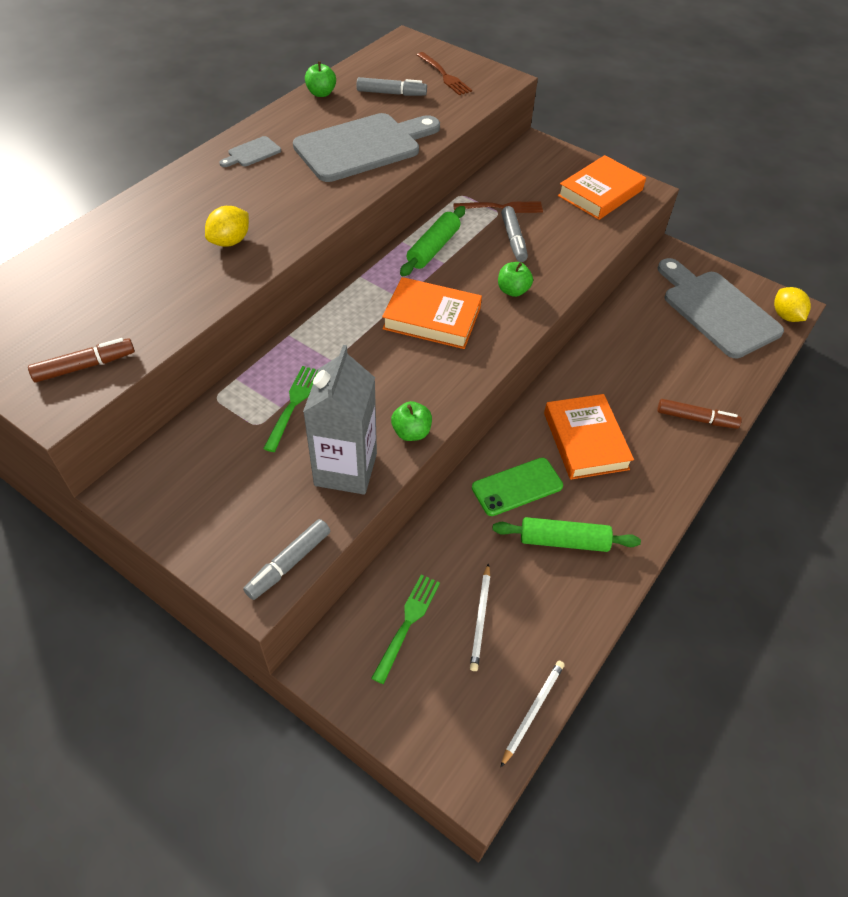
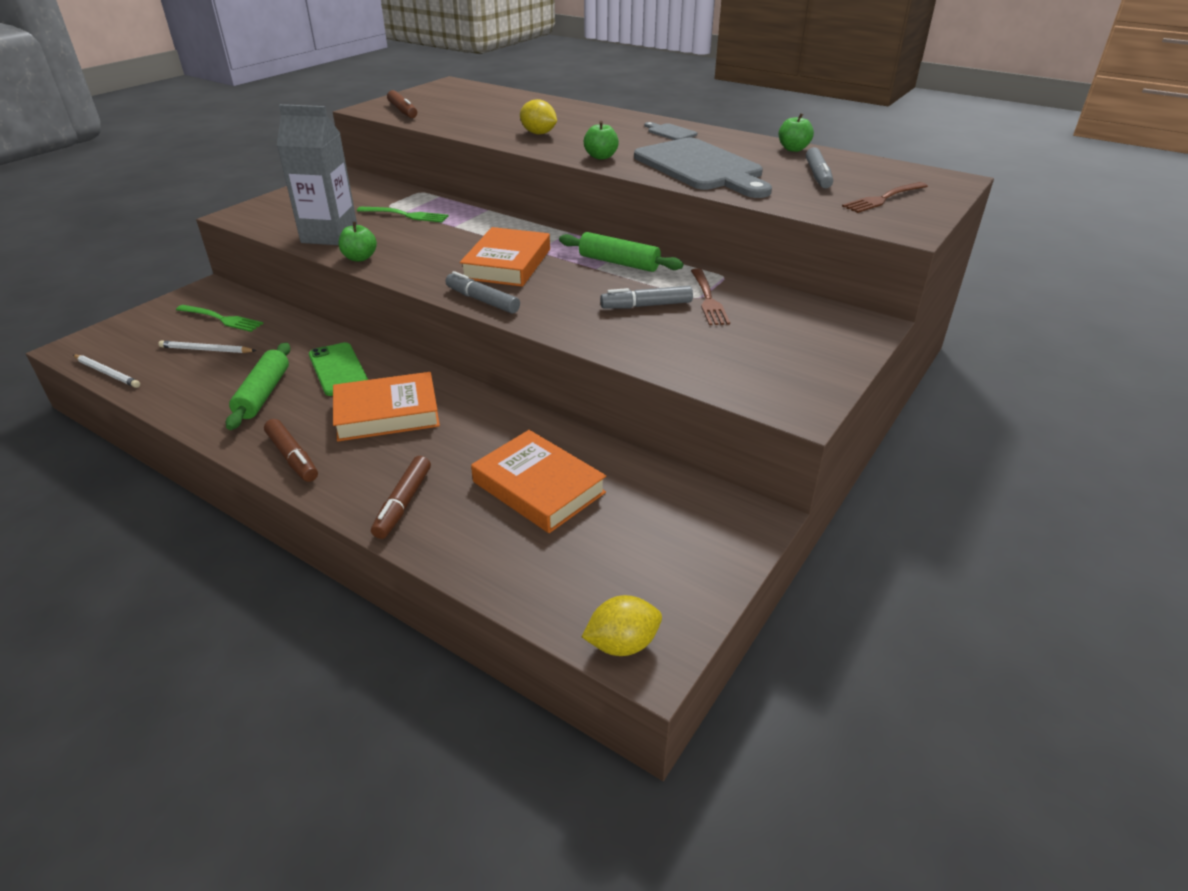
camera: 90 degrees right, 15 degrees down
grey marker [243,519,330,600] -> grey marker moved to [445,271,520,314]
green apple [498,262,533,297] -> green apple moved to [584,121,619,160]
orange book [558,155,646,220] -> orange book moved to [471,430,606,533]
grey cutting board [658,258,784,359] -> none
none -> brown marker [264,419,318,482]

